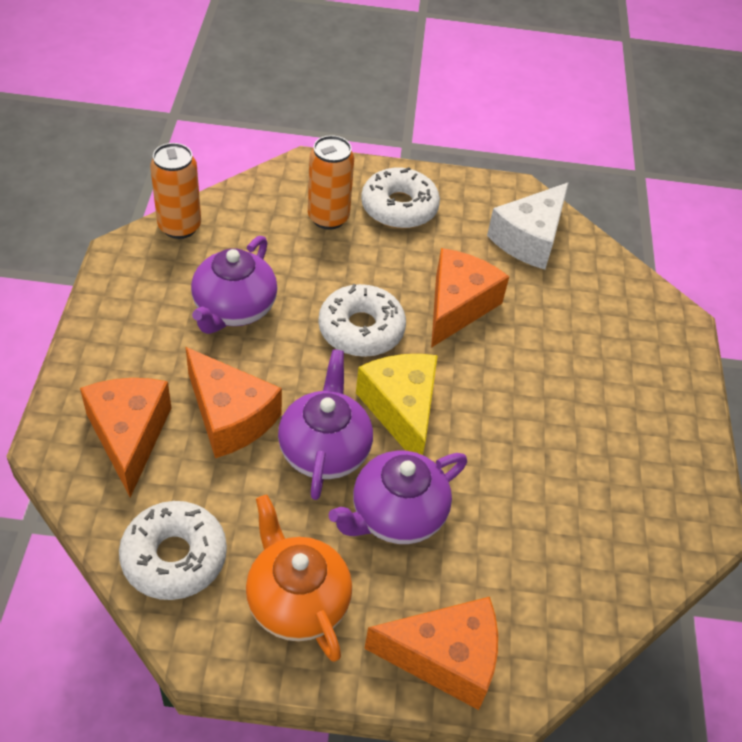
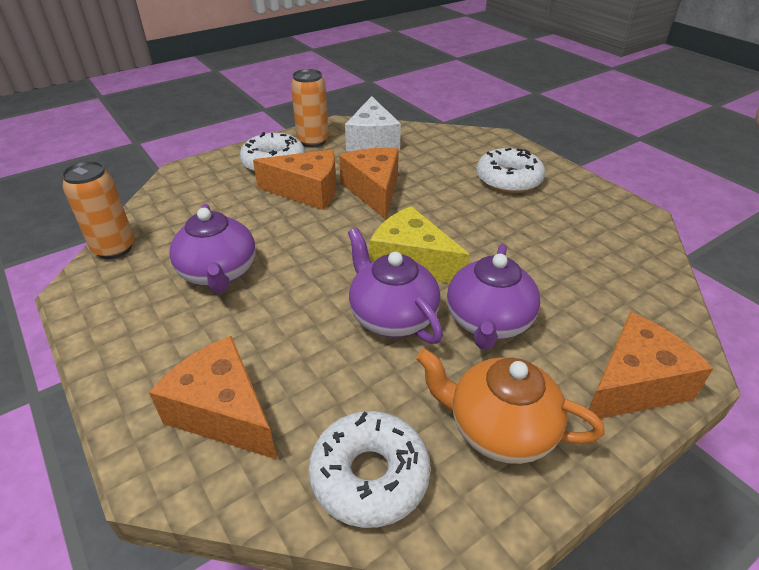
camera: 35 degrees left, 10 degrees down
orange cheese [186,347,282,458] -> orange cheese moved to [253,149,336,210]
orange can [308,135,354,230] -> orange can moved to [291,69,329,147]
white donut [318,284,406,357] -> white donut moved to [476,148,545,193]

